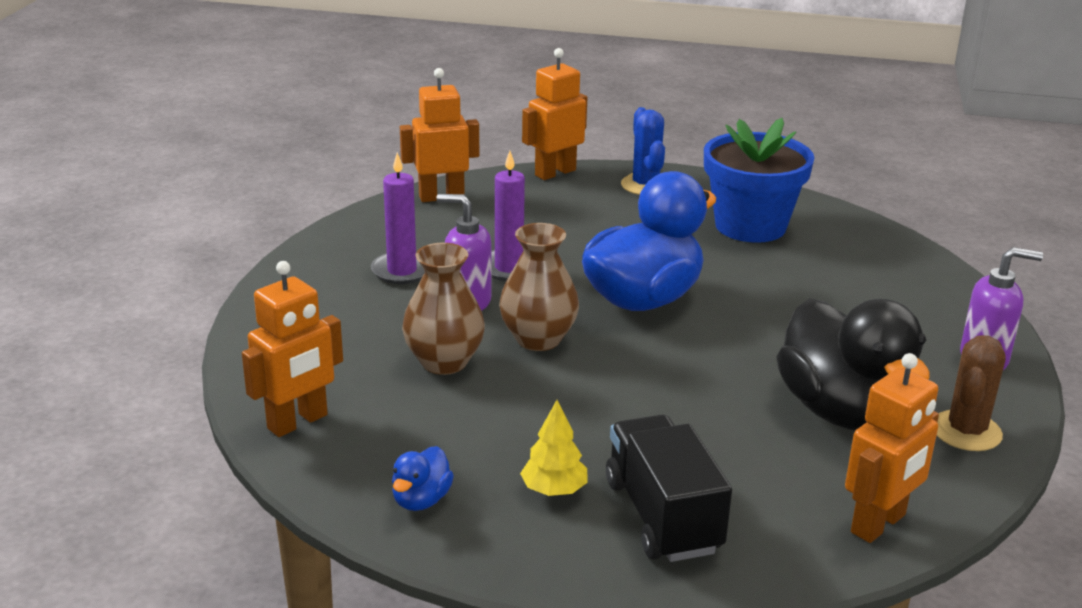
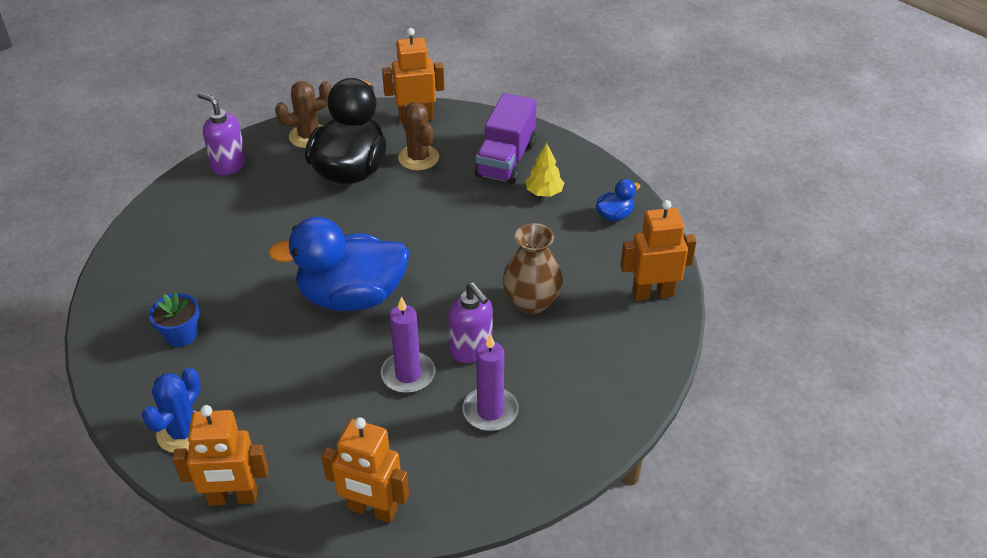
camera: 145 degrees left, 15 degrees up
brown vase [499,223,579,351] -> none
black truck [606,415,732,562] -> purple truck [475,93,537,184]
blue flower pot [704,118,814,243] -> blue flower pot [149,292,199,347], size x0.49
none -> brown cactus [398,102,439,170]

